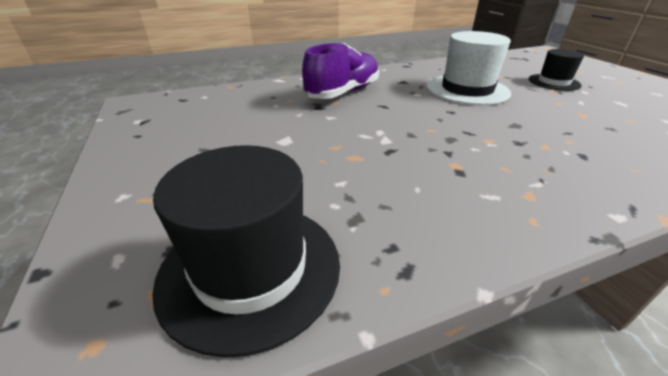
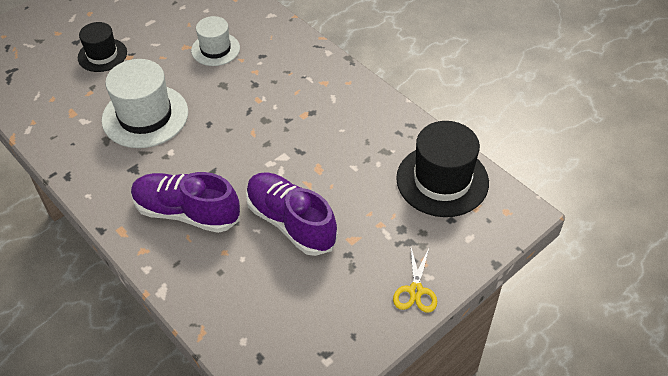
camera: 110 degrees left, 15 degrees up
none -> white hat [191,16,240,66]
none -> purple shoe [246,172,338,256]
none -> yellow scissors [393,246,437,313]

